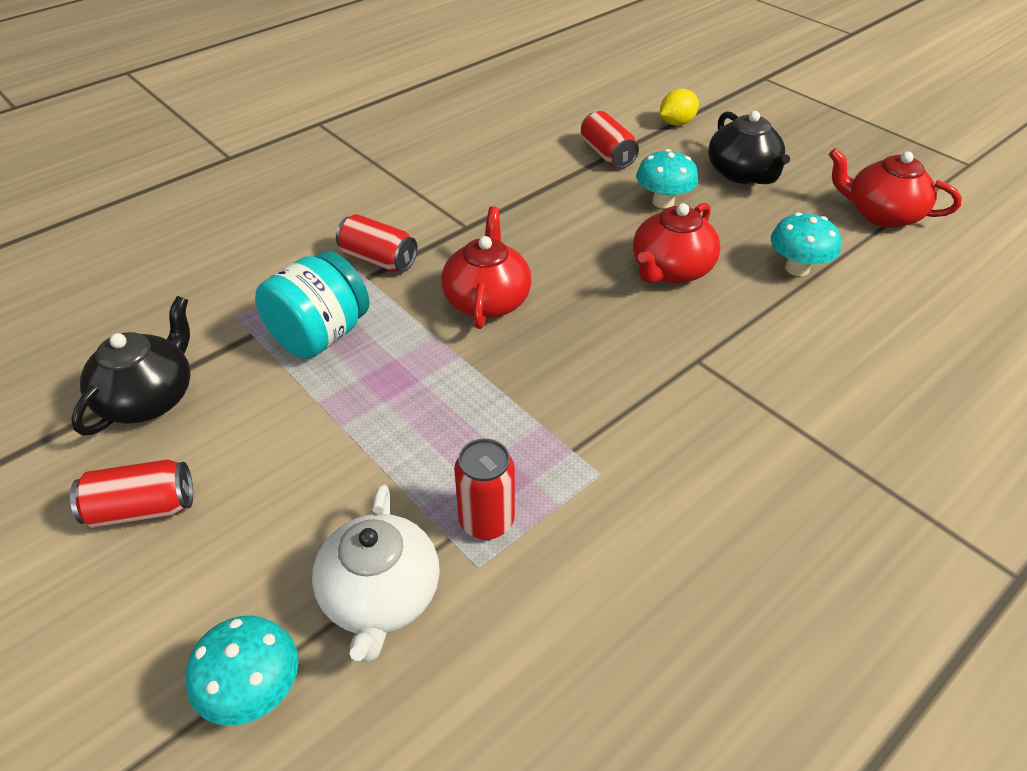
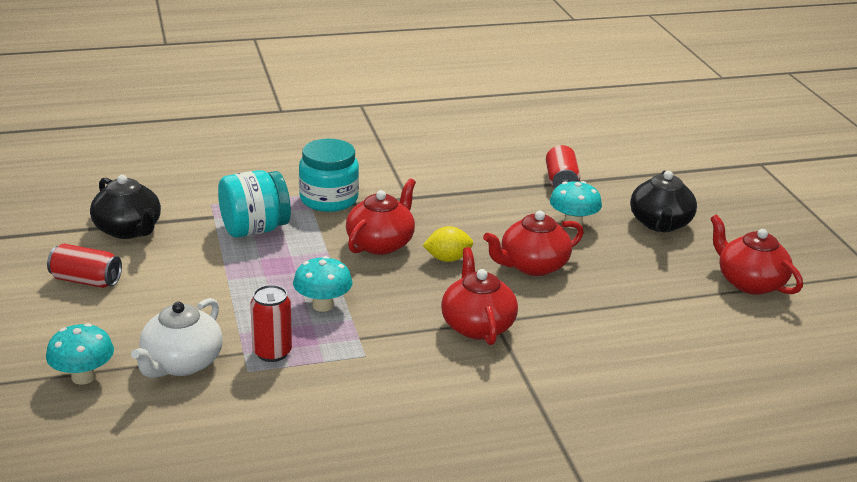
camera: 25 degrees right, 15 degrees down
black teapot [71,296,190,436] -> black teapot turned 90 degrees clockwise [90,175,161,239]
red can [336,214,417,272] -> turquoise jar [299,139,359,212]
yellow lemon [660,89,699,126] -> yellow lemon moved to [423,226,473,262]
turquoise mushroom [771,213,841,276] -> turquoise mushroom moved to [293,256,353,312]
none -> red teapot [441,247,518,345]

